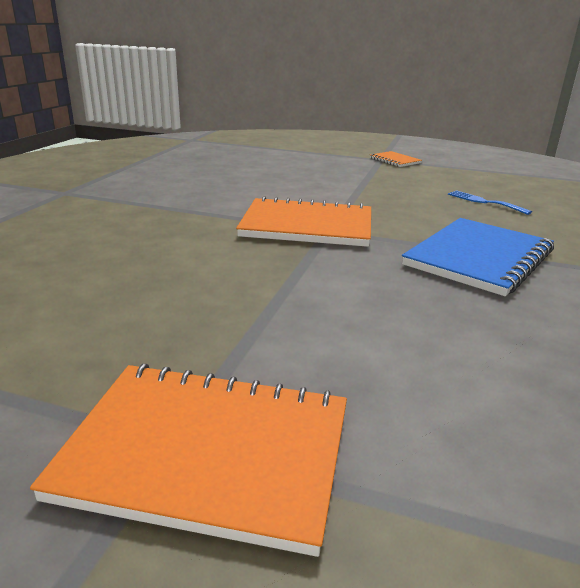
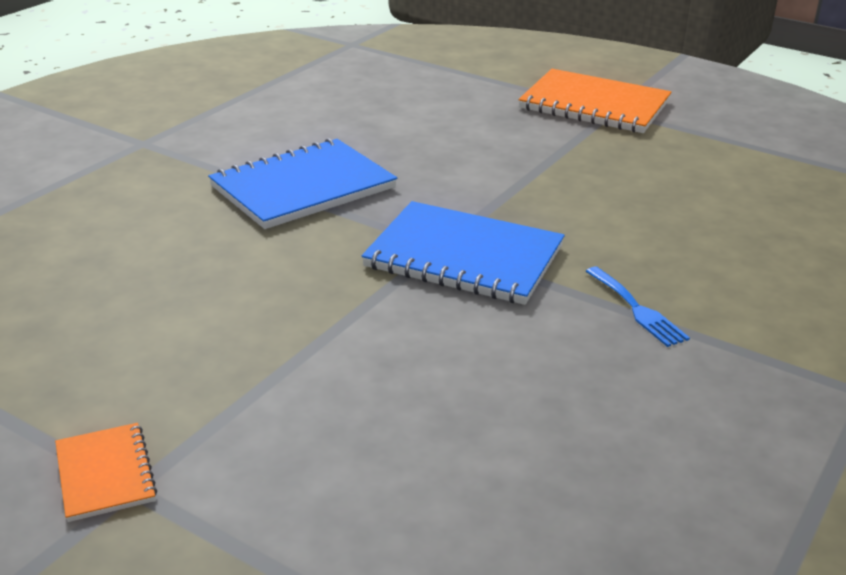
camera: 165 degrees left, 5 degrees up
orange notebook [236,196,371,247] -> blue notebook [362,201,565,305]
blue fork [448,190,532,215] -> blue fork moved to [585,267,690,347]

